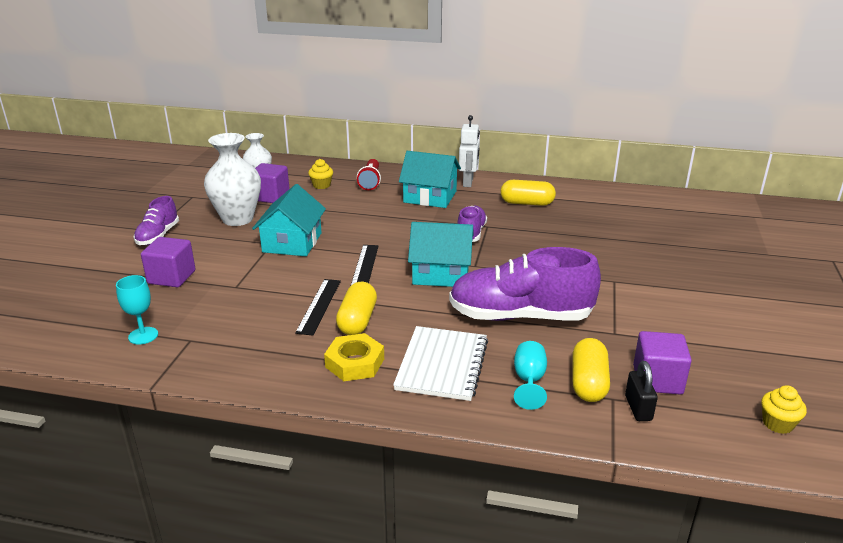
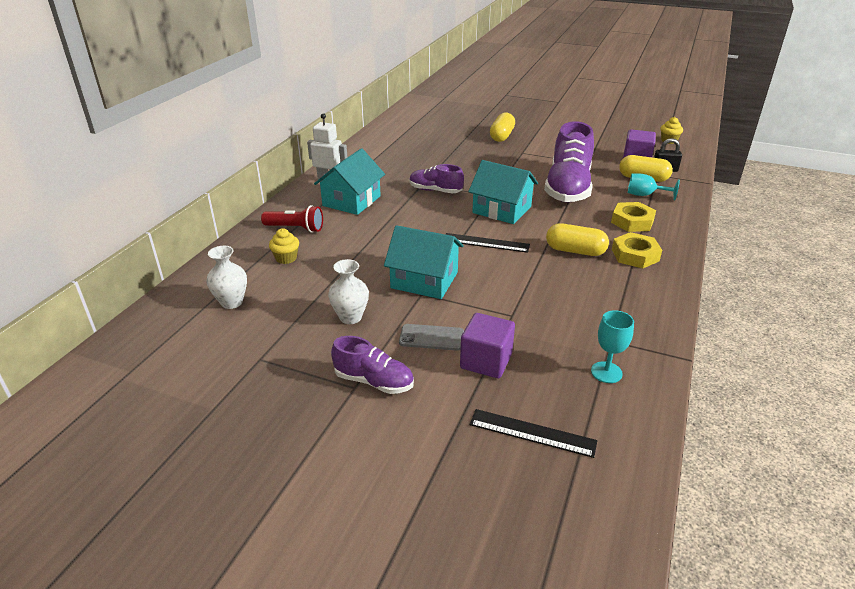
camera: 80 degrees left, 5 degrees up
white vase [204,133,261,226] -> white vase [328,259,369,324], size x0.58
purple cube [255,163,290,203] -> none
black ruler [295,279,341,335] -> black ruler moved to [470,409,597,458]
white notebook [393,326,488,401] -> yellow nut [611,202,656,232]
turquoise house [408,222,474,287] -> turquoise house turned 75 degrees counterclockwise [468,160,538,224]
yellow capsule [501,180,556,206] -> yellow capsule moved to [490,112,515,142]
none -> grey phone [399,324,464,351]

